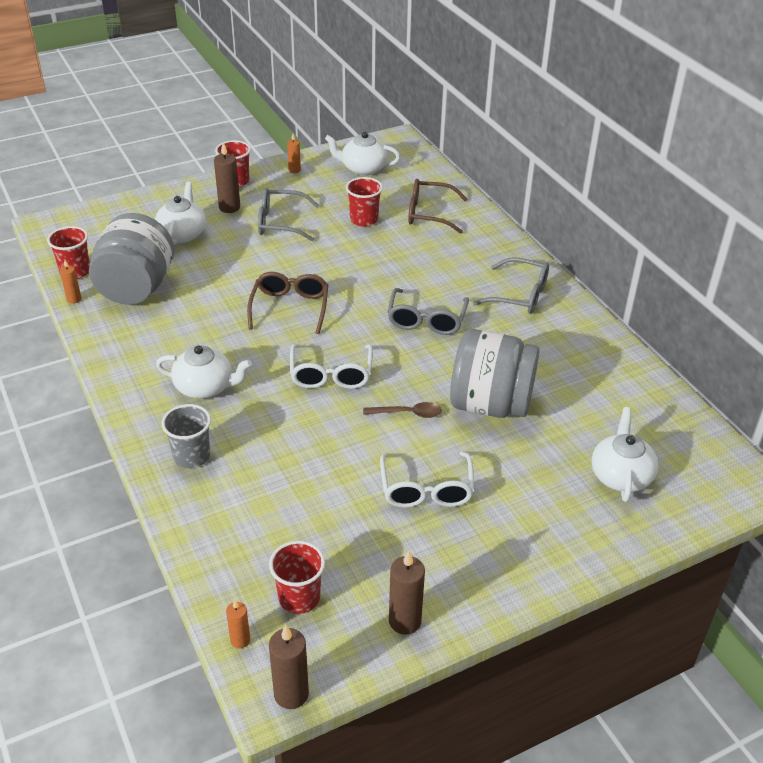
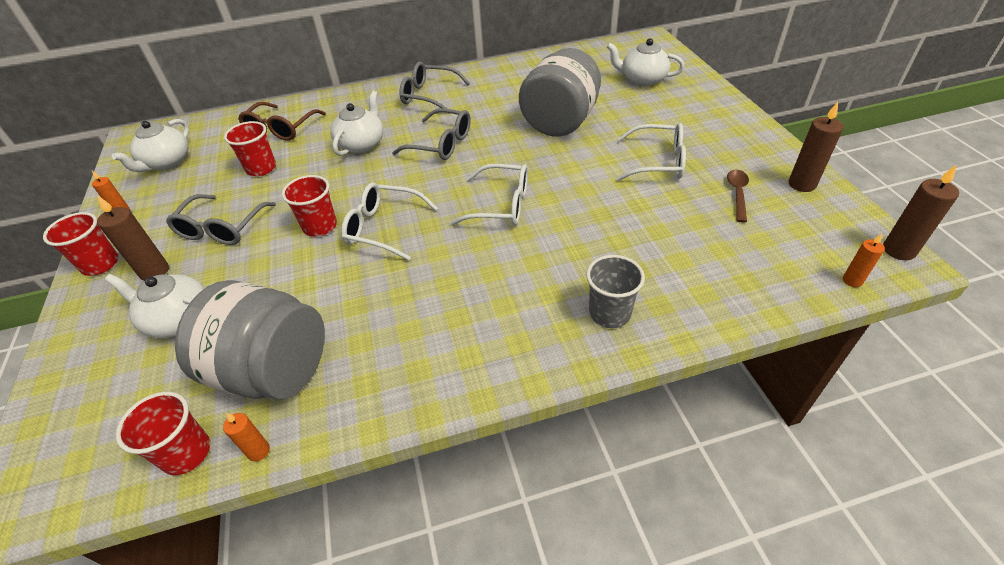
camera: 75 degrees left, 5 degrees up
white teapot [156,346,252,399] -> white teapot moved to [330,91,383,156]
brown glasses [247,272,328,334] -> white glasses [341,182,438,261]
red cup [269,541,325,614] -> red cup moved to [282,175,337,237]
brown spoon [363,402,442,418] -> brown spoon moved to [727,170,749,223]
grey glasses [473,257,549,314] -> grey glasses turned 105 degrees counterclockwise [399,62,470,114]

